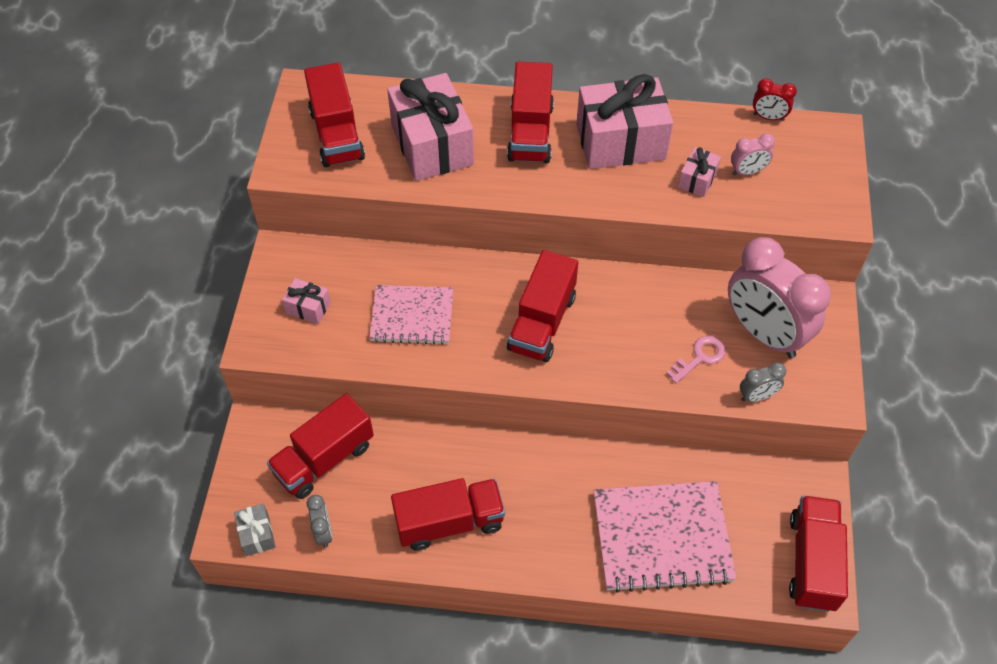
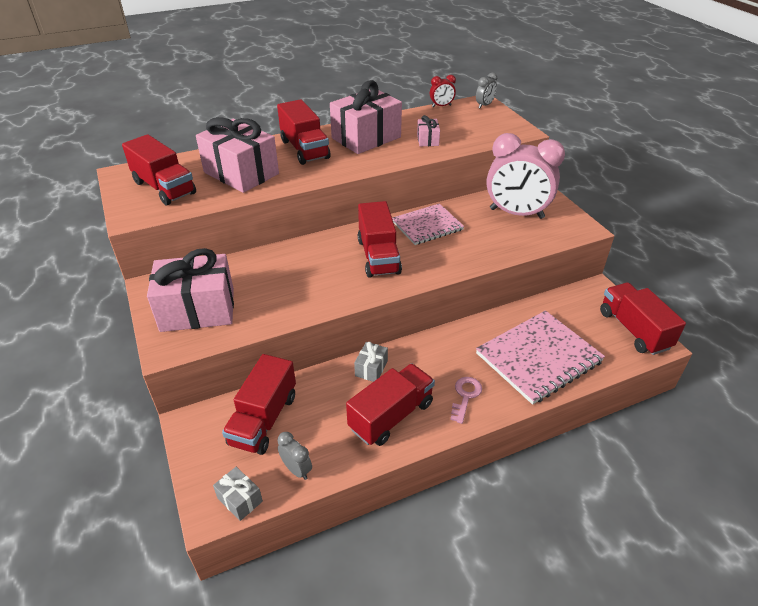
camera: 30 degrees left, 15 degrees down
pink gift [282,278,331,324] -> pink gift [147,248,234,332], size x2.23
pink notebook [369,285,453,345] -> pink notebook moved to [392,203,464,245]
pink key [666,336,726,384] -> pink key moved to [450,377,482,424]
pink clock [731,133,775,176] -> none
grey clock [740,362,786,402] -> grey clock moved to [476,73,497,108]
none -> grey gift [354,342,388,382]

